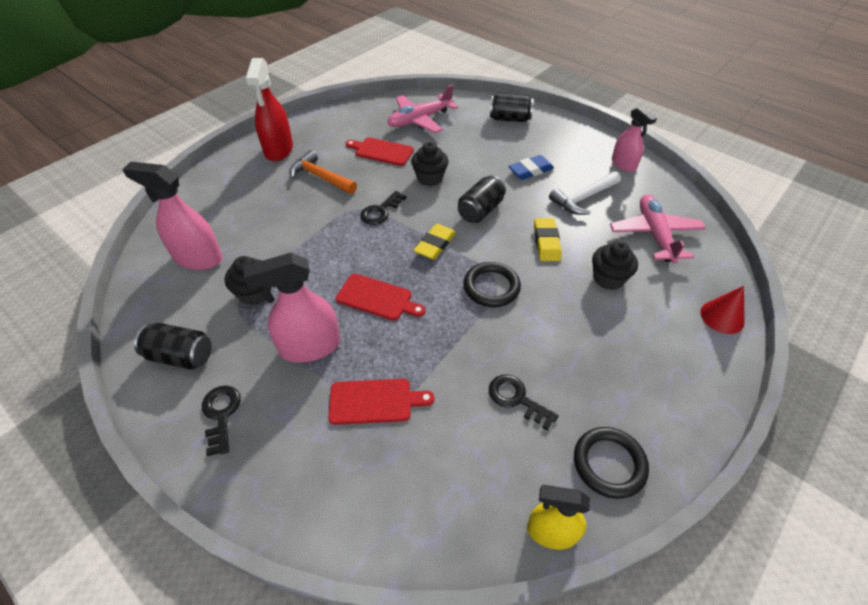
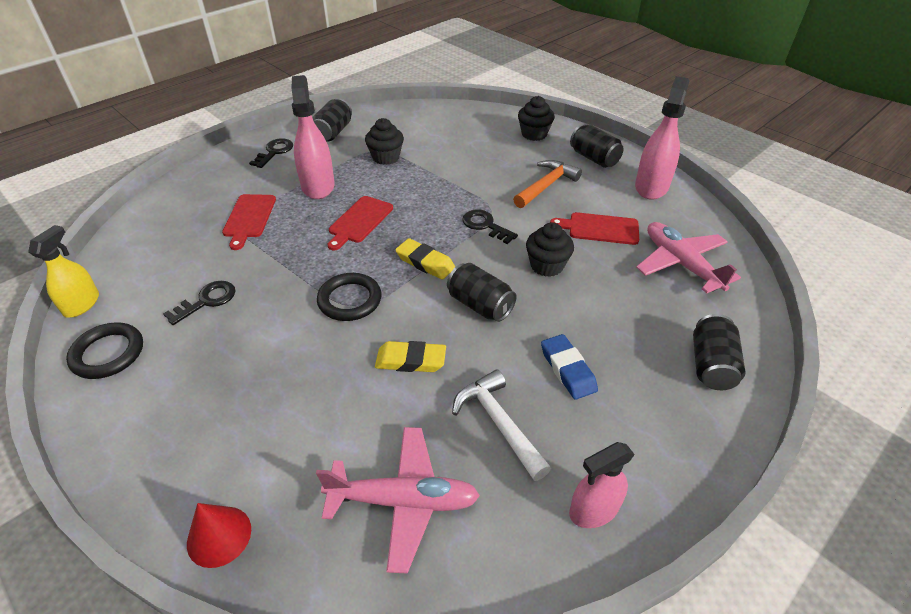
camera: 95 degrees right, 5 degrees down
pink spray bottle [122,162,223,270] -> pink spray bottle moved to [635,76,689,200]
black key [202,386,241,456] -> black key turned 60 degrees counterclockwise [249,138,293,168]
red spray bottle [245,58,293,161] -> black can [570,124,623,168]
red cutting board [345,137,414,166] -> red cutting board turned 105 degrees counterclockwise [550,212,639,245]
black cupcake [592,241,638,290] -> black cupcake moved to [518,96,555,141]

